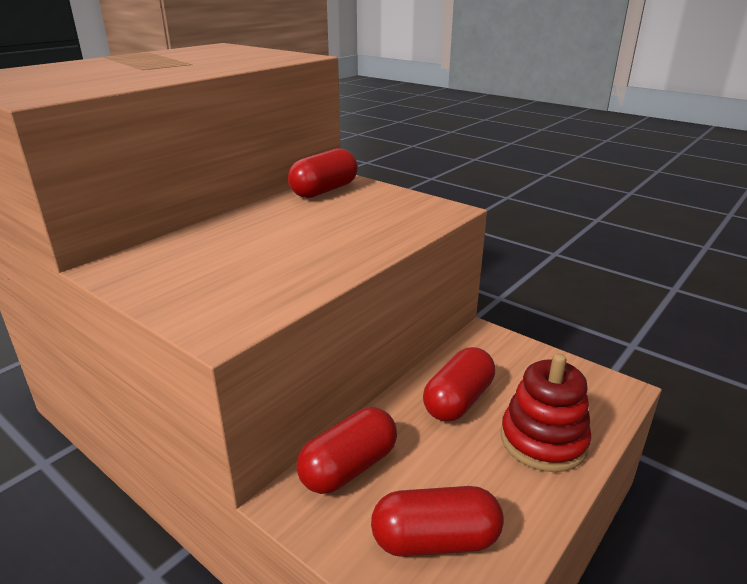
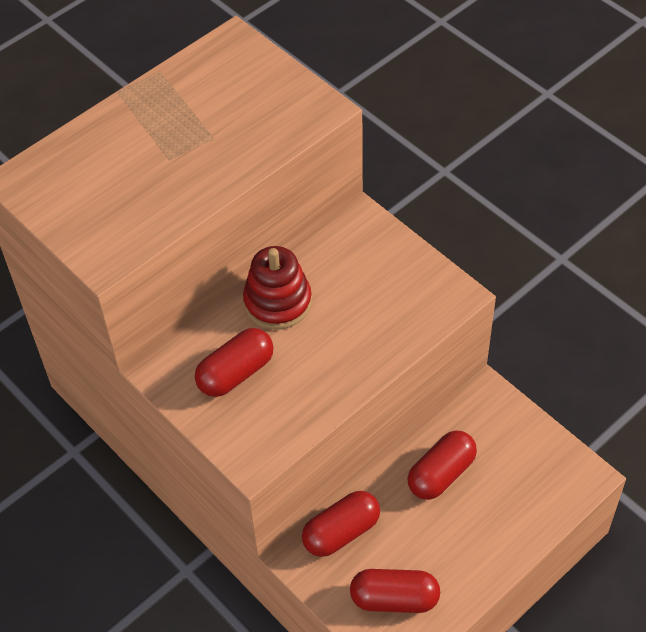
camera: 10 degrees right, 25 degrees up
red capsule [288,148,358,198] -> red capsule moved to [195,328,274,397]
red stacking toy [501,353,592,472] -> red stacking toy moved to [243,246,312,329]

